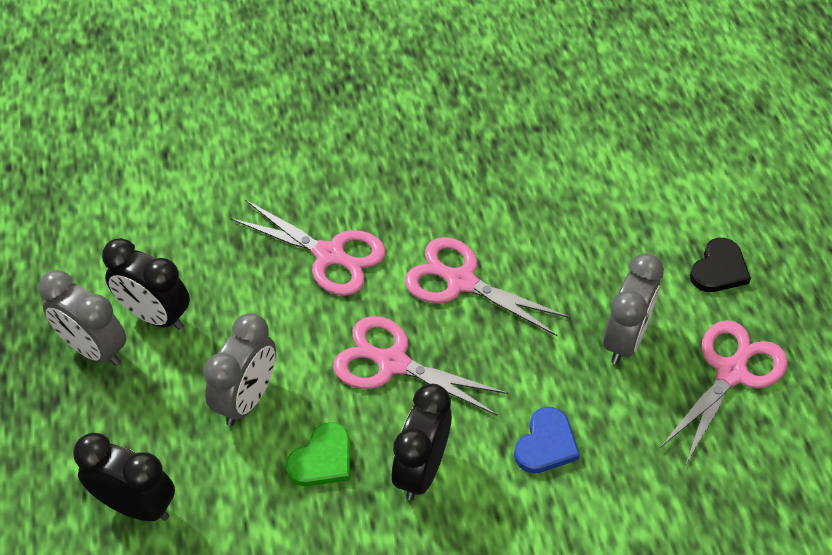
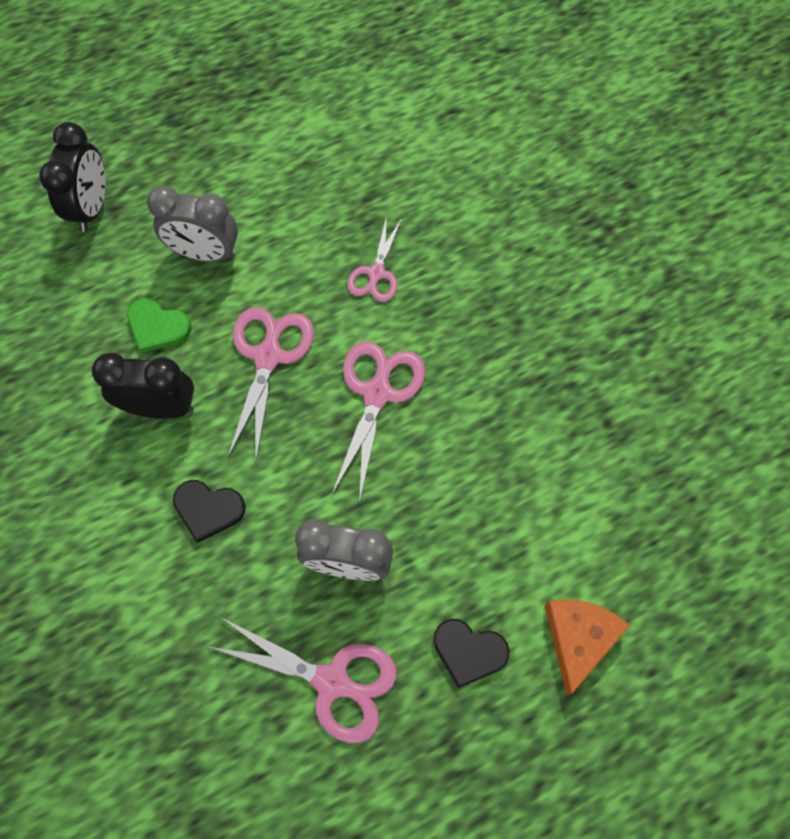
camera: 75 degrees right, 15 degrees up
grey clock [39,270,126,366] -> none
black clock [102,238,190,330] -> none
pink scissors [230,200,386,296] -> pink scissors [347,215,402,302], size x0.64
blue heart [514,407,580,473] -> black heart [173,480,246,543]
none -> orange cheese [544,599,630,695]

